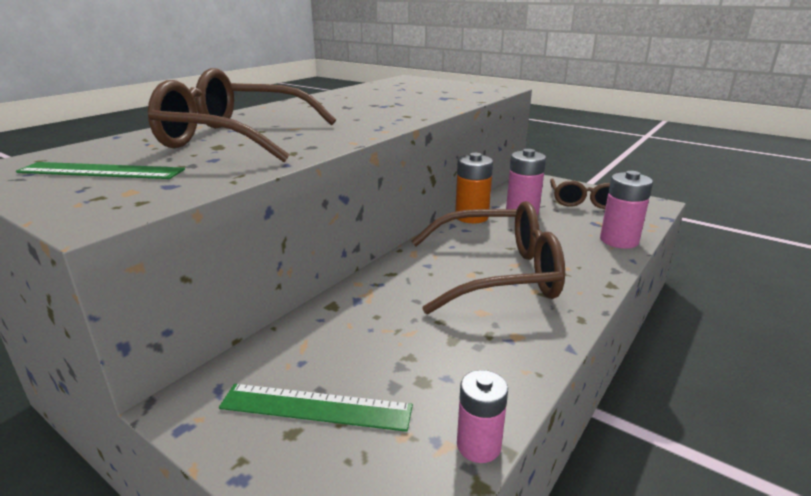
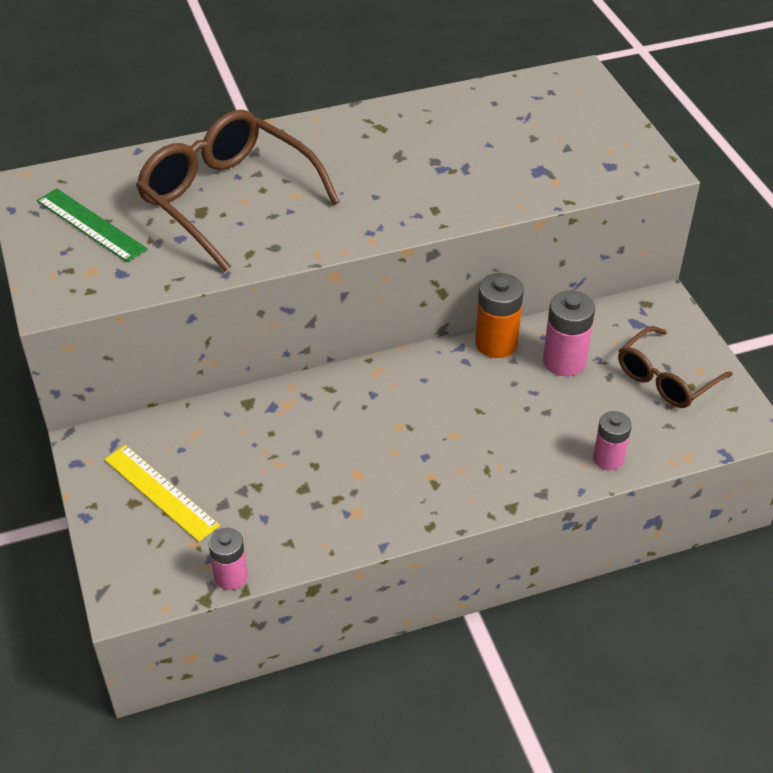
camera: 35 degrees right, 20 degrees up
green ruler [219,384,413,432] -> yellow ruler [104,445,220,542]
brown glasses [411,201,565,315] -> none
pink battery [600,171,653,249] -> pink battery [593,411,632,470], size x0.67

